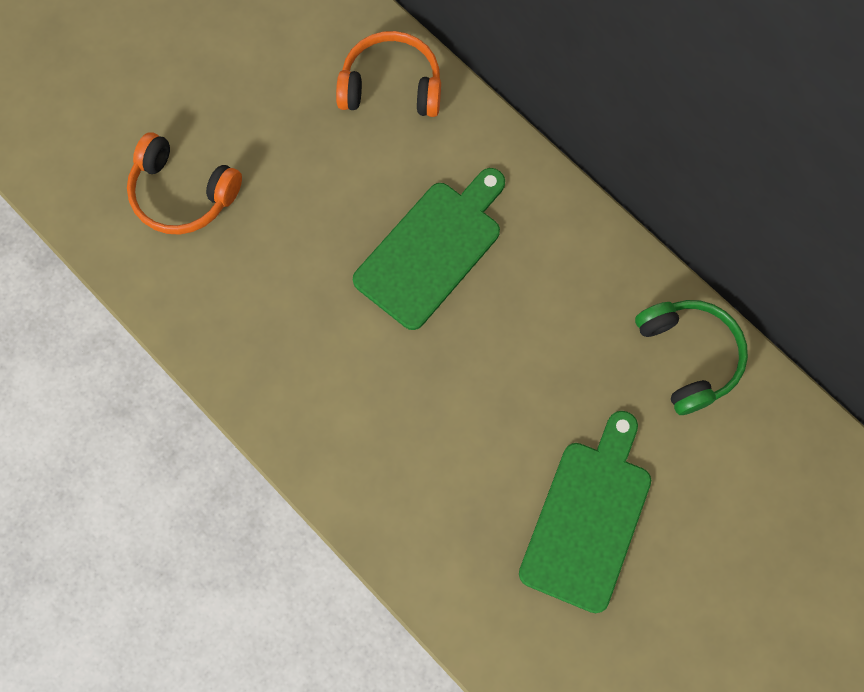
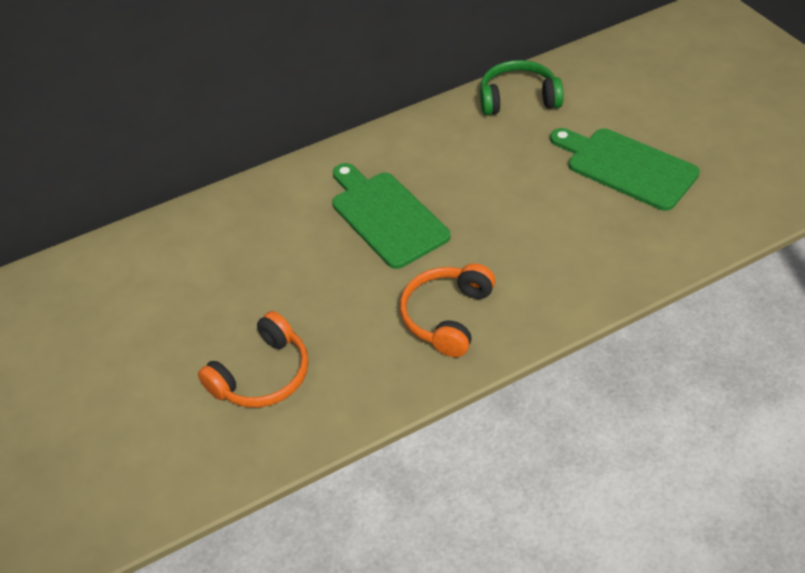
camera: 70 degrees left, 25 degrees down
orange headphones [336,31,441,117] -> orange headphones moved to [400,263,495,357]

